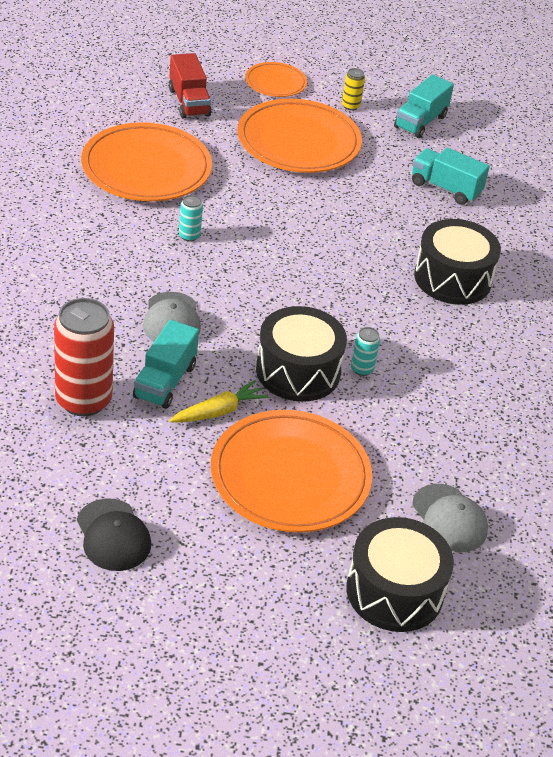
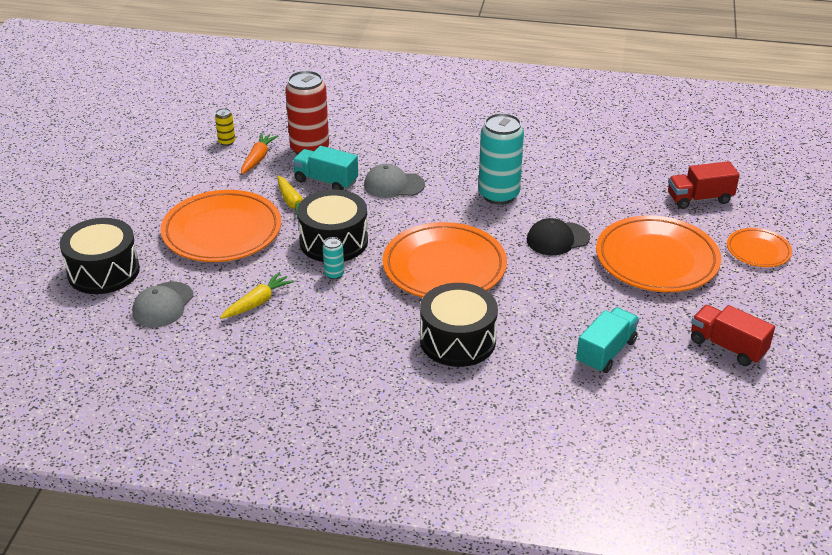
camera: 100 degrees right, 5 degrees down
black cap [77,498,151,571] -> black cap moved to [527,218,590,256]
orange plate [81,122,212,201] -> orange plate moved to [383,222,507,298]
turquoise can [179,195,203,242] -> turquoise can [478,113,524,205], size x2.27
yellow can [342,68,365,111] -> yellow can moved to [215,108,235,146]
turquoise truck [394,75,454,138] -> red truck [691,305,775,366]
grey cap [412,484,488,552] -> grey cap turned 45 degrees counterclockwise [132,282,194,327]
none -> yellow carrot [220,272,294,319]
none -> orange carrot [241,133,278,174]

